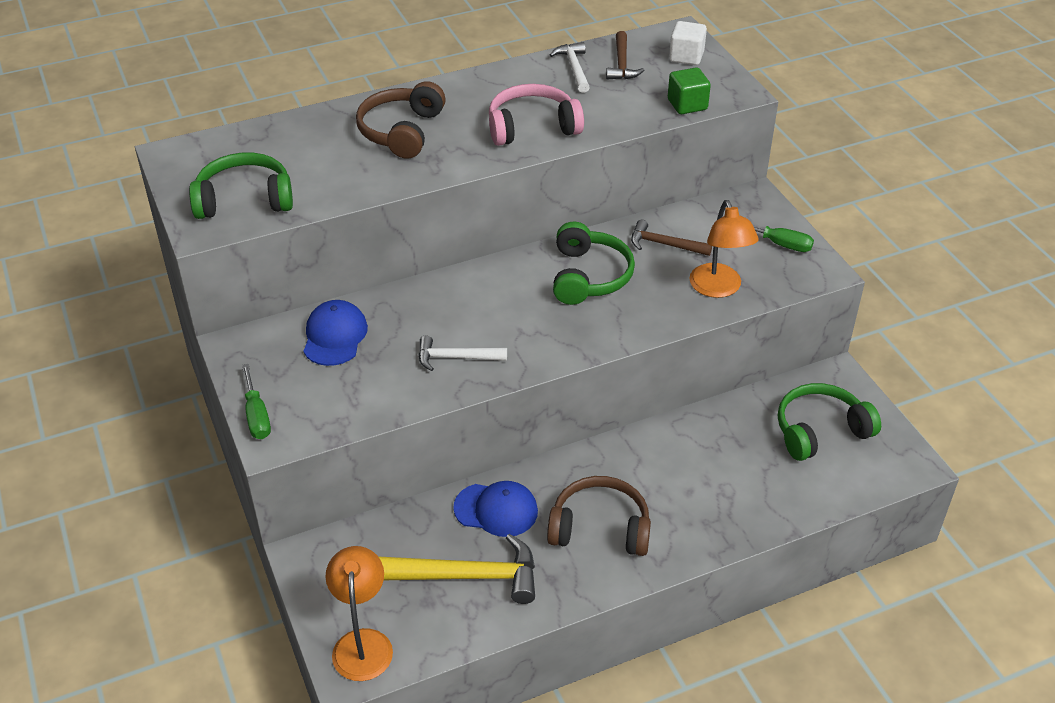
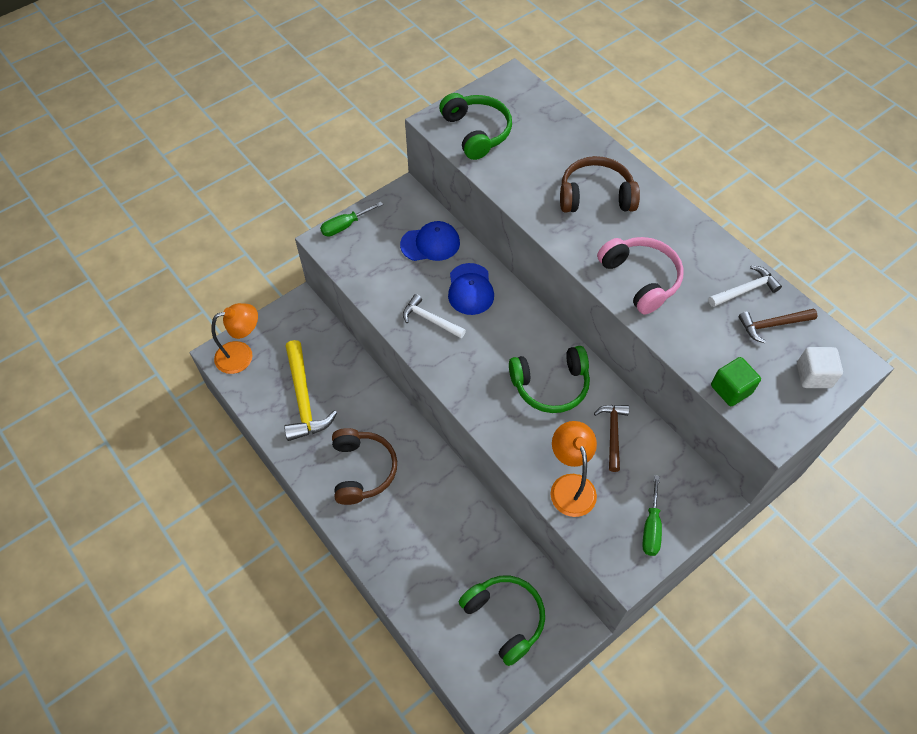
camera: 75 degrees right, 15 degrees up
white hammer [419,336,507,371] -> white hammer turned 45 degrees counterclockwise [403,294,466,338]
blue cap [453,481,538,537] -> blue cap moved to [448,263,494,315]
orange lamp [690,200,759,298] -> orange lamp turned 105 degrees clockwise [551,421,597,517]

